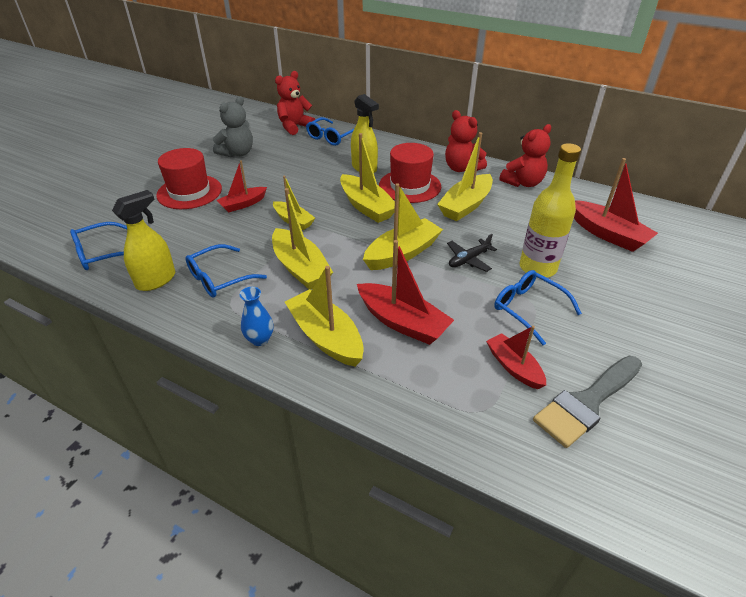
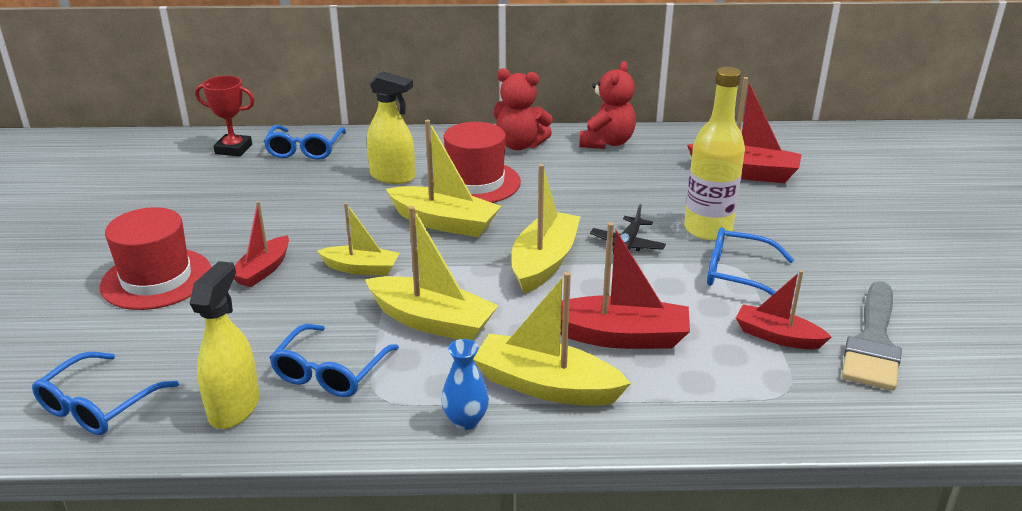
camera: 30 degrees left, 10 degrees down
grey teddy bear [213,96,253,158] -> none
red teddy bear [275,71,315,135] -> red trophy [195,76,255,156]
yellow boat [437,132,493,221] -> none

